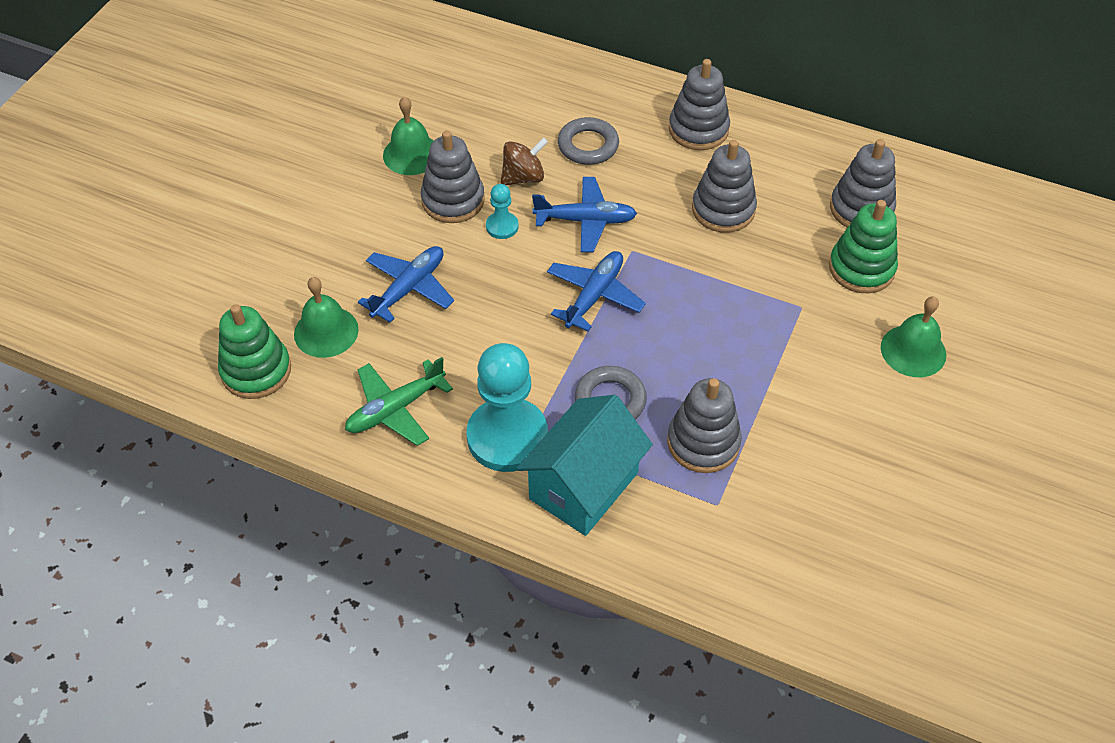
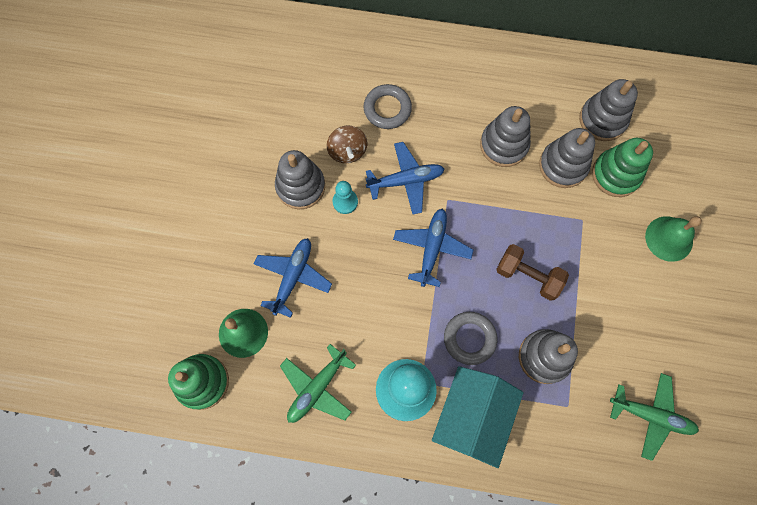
camera: 15 degrees left, 20 degrees up
green bell [383,97,434,175] -> none
brown spinning top [501,137,548,185] -> brown spinning top turned 120 degrees clockwise [327,125,368,163]
grey stacking toy [669,59,730,150] -> grey stacking toy moved to [539,128,595,188]
none -> brown dumbbell [496,244,569,301]
none -> green plane [610,373,699,461]

